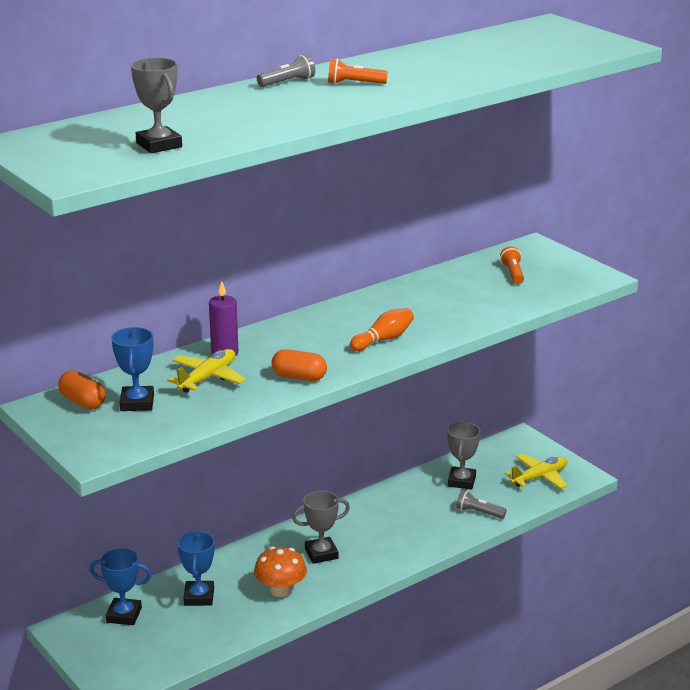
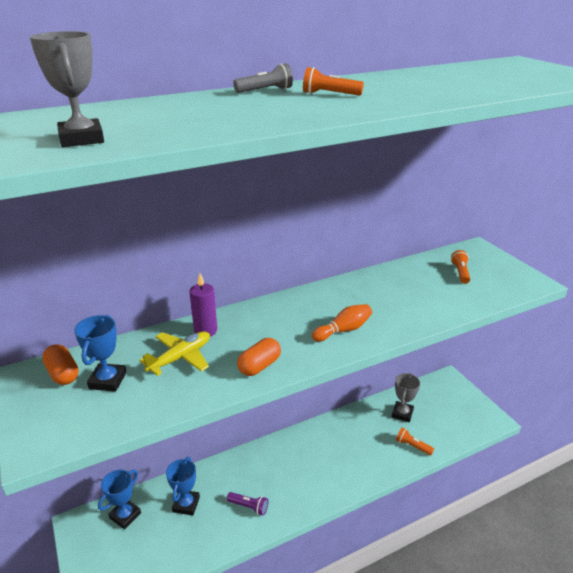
camera: 10 degrees right, 5 degrees up
blue trophy [89,549,152,625] -> blue trophy turned 75 degrees counterclockwise [98,470,141,529]
orange mushroom [254,547,307,597] -> purple flashlight [227,492,268,515]
orange capsule [271,349,327,381] -> orange capsule turned 75 degrees counterclockwise [237,338,281,376]
grey trophy [292,490,350,564] -> none
grey flashlight [456,490,506,519] -> orange flashlight [396,427,434,456]
yellow plane [505,454,568,489] -> none

